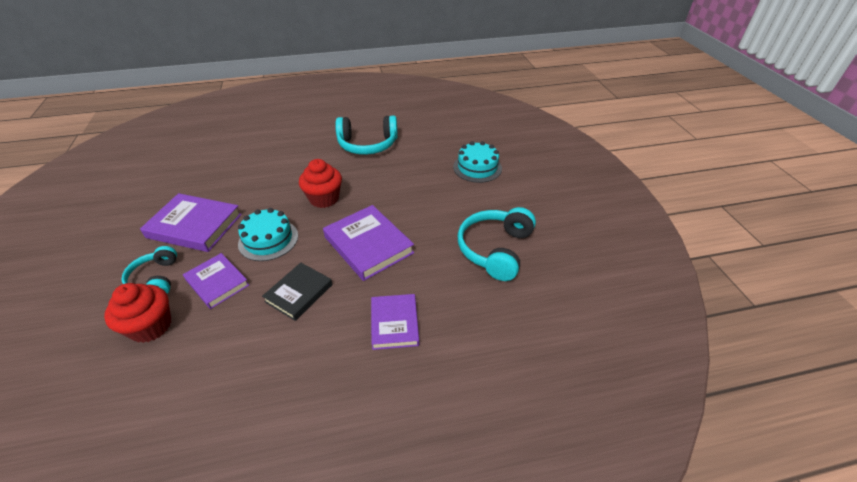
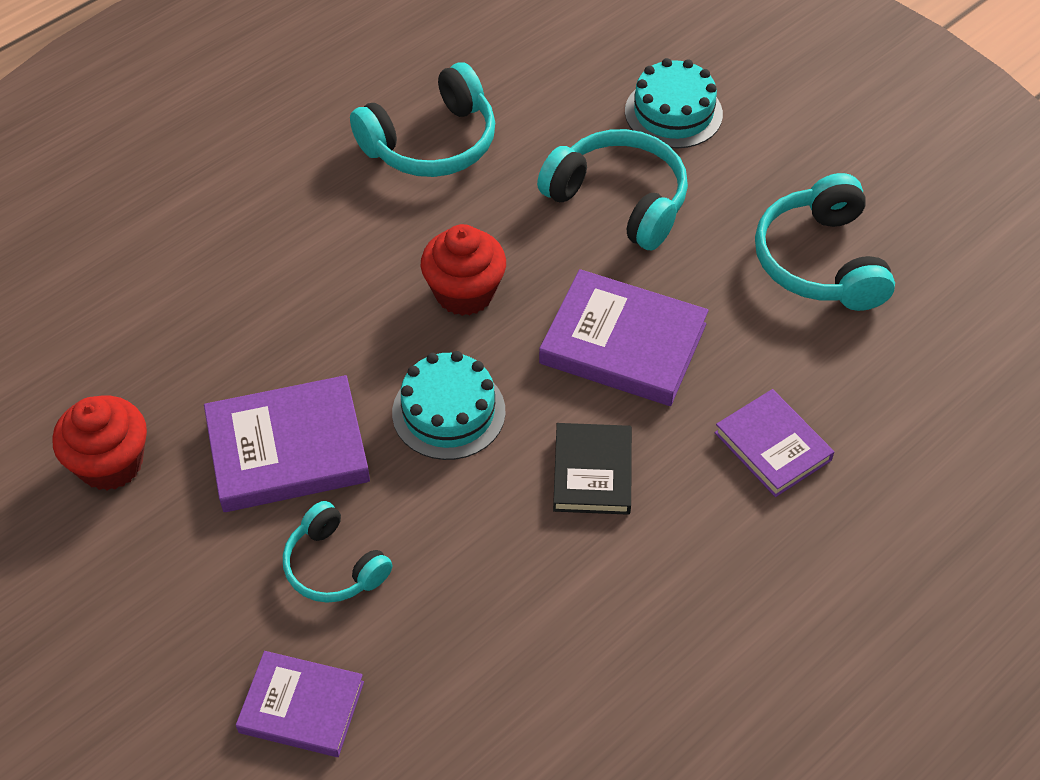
camera: 30 degrees left, 10 degrees up
red cupcake [104,283,171,343] -> red cupcake moved to [52,396,147,490]
purple book [183,253,249,309] -> purple book moved to [236,651,364,757]
none -> turquoise headphones [537,129,688,250]

